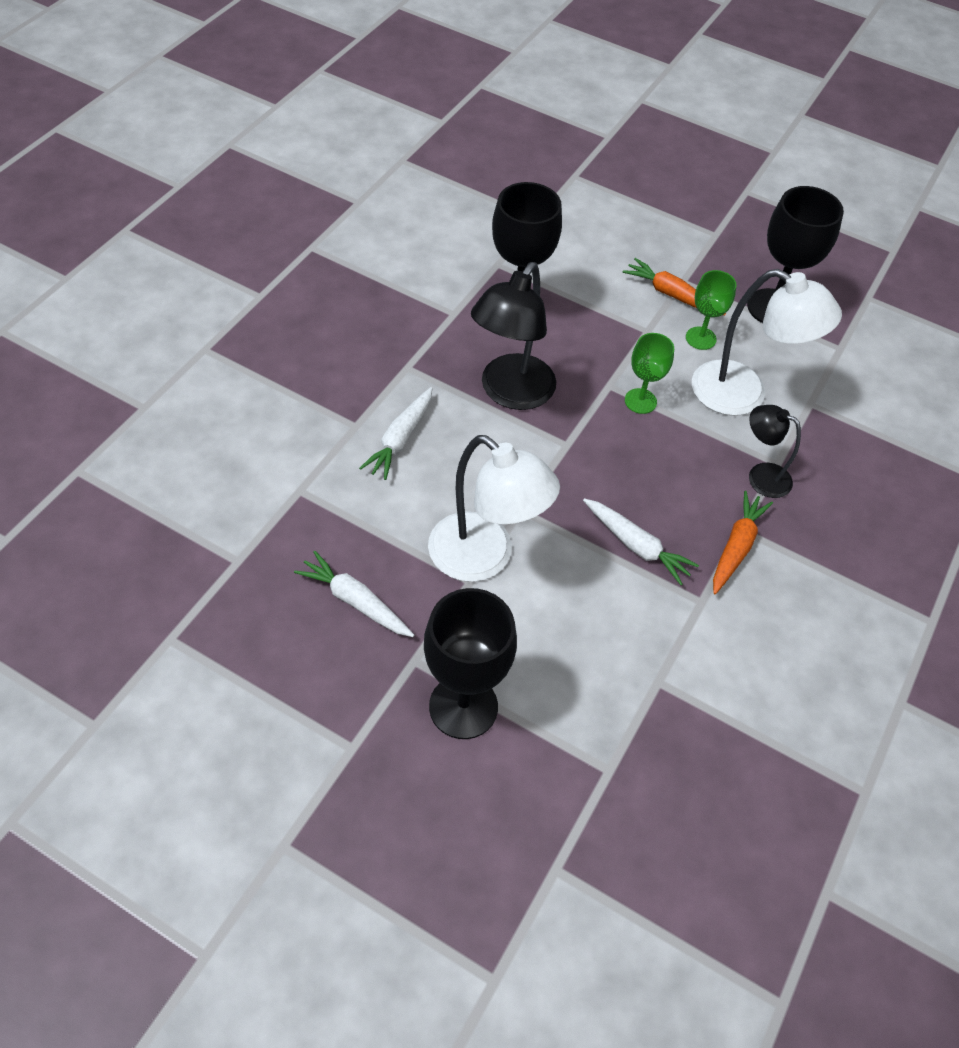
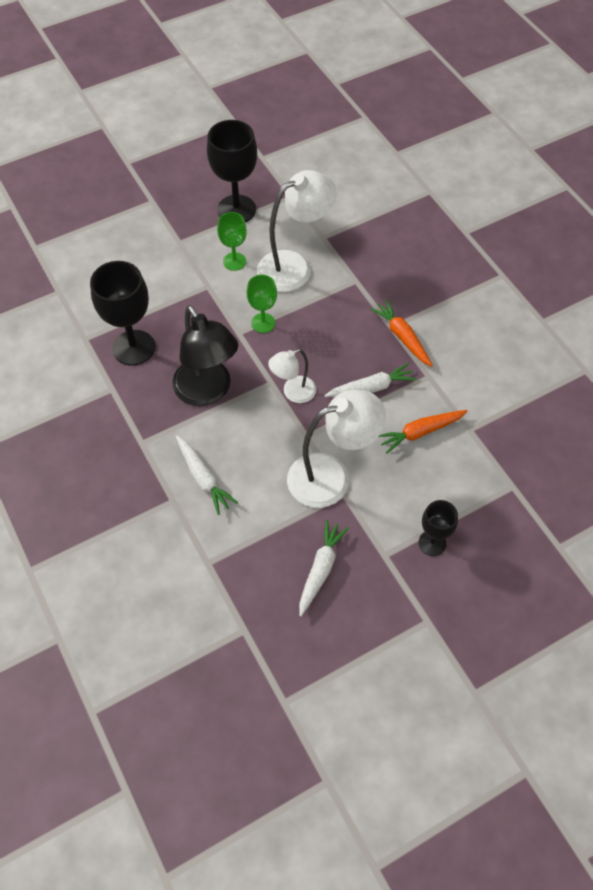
camera: 55 degrees left, 5 degrees up
white carrot [294,551,414,637] -> white carrot turned 135 degrees clockwise [299,520,349,617]
black goblet [424,588,517,739] -> black goblet [419,500,458,556], size x0.58
orange carrot [623,258,726,315] -> orange carrot moved to [379,410,467,454]
black lamp [749,405,801,498] -> none
none -> white lamp [268,349,316,403]

